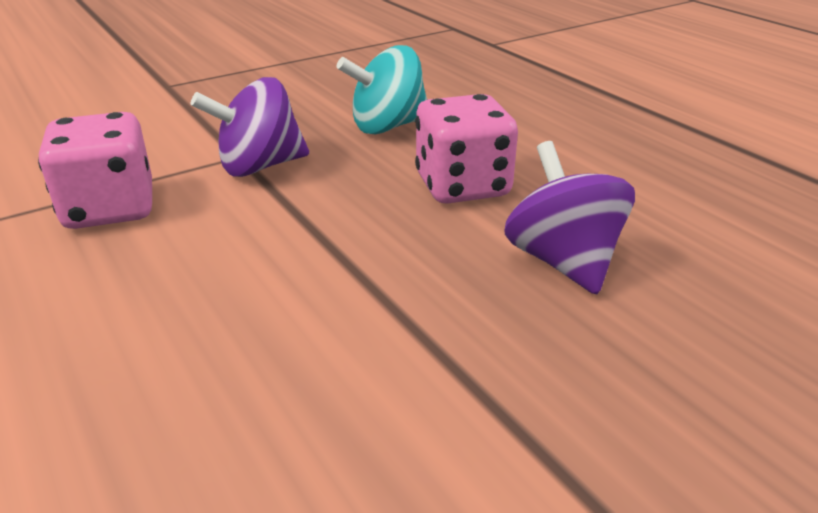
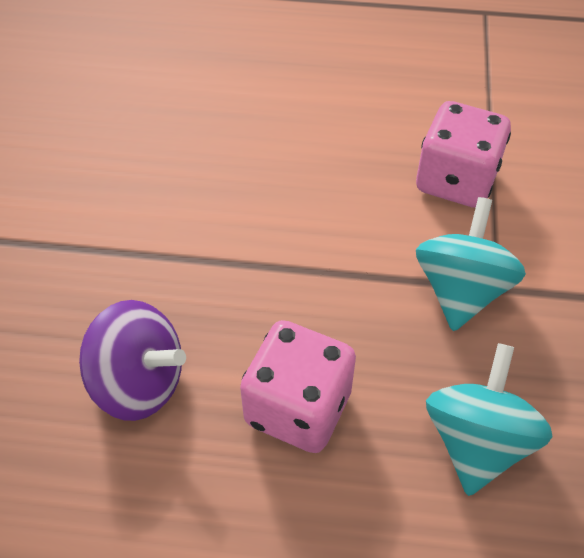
camera: 130 degrees right, 20 degrees up
purple spinning top [191,77,309,177] -> turquoise spinning top [416,197,526,331]

